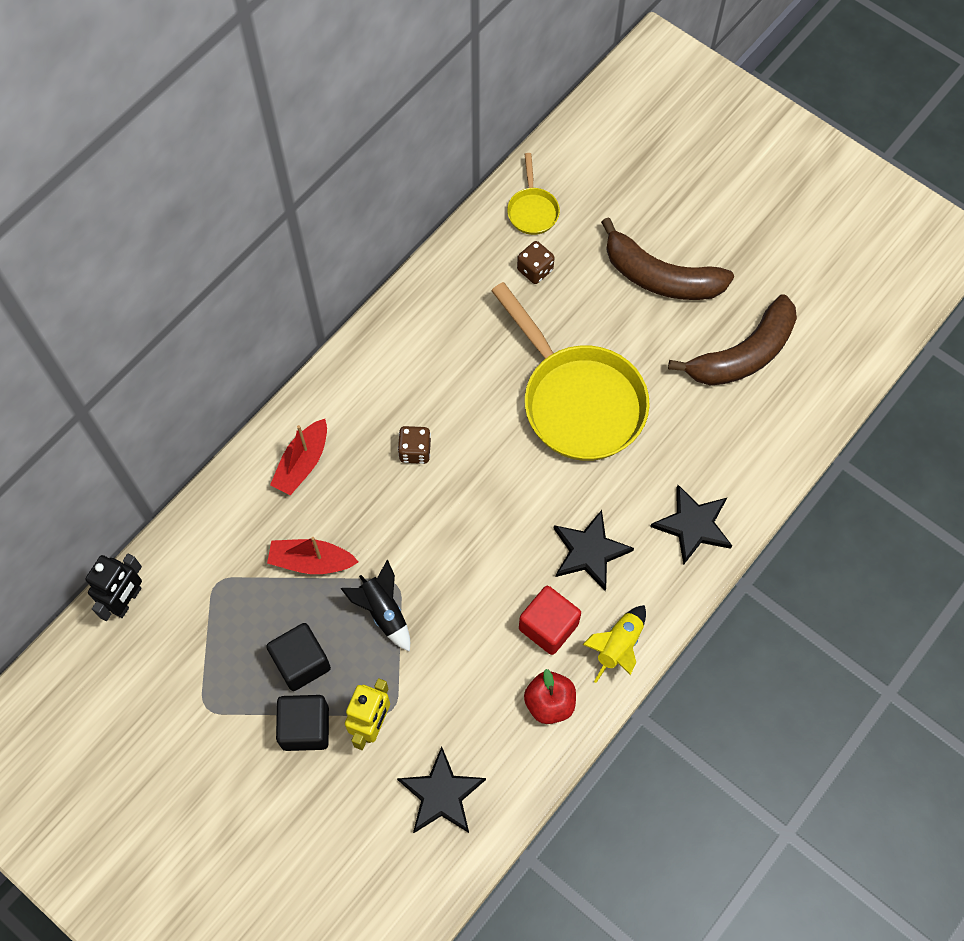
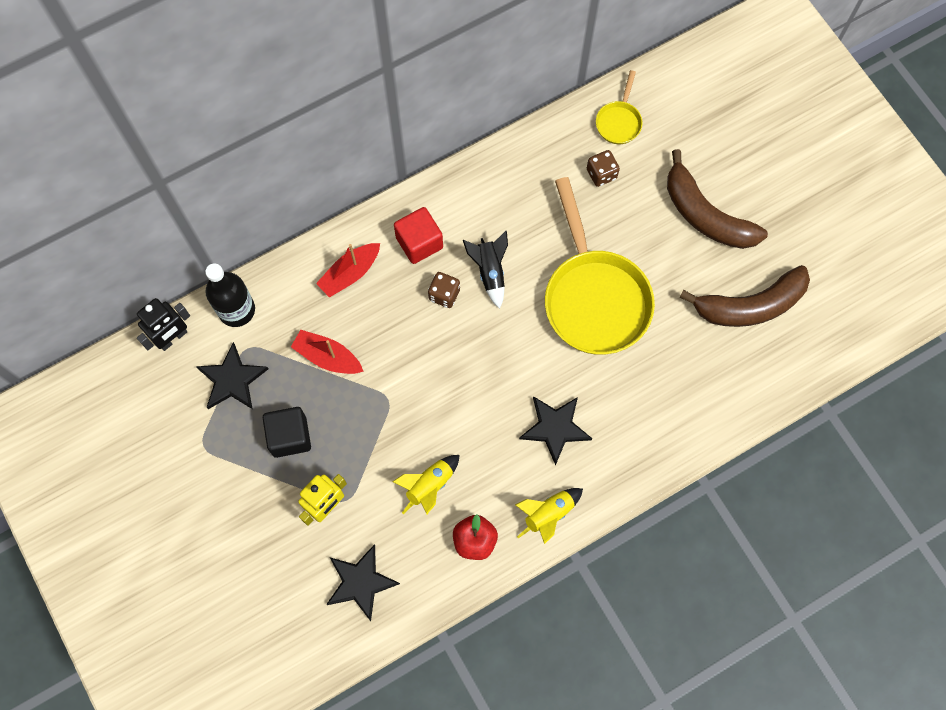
camera: 20 degrees right, 5 degrees up
black cube [276,695,329,751] -> none
black rocket [341,560,410,652] -> black rocket moved to [463,231,508,309]
red cube [519,586,581,655] -> red cube moved to [394,207,443,264]
black star [650,485,732,564] -> black star moved to [196,342,268,409]
none -> black bottle [205,263,255,327]
none -> yellow rocket [392,455,459,515]

